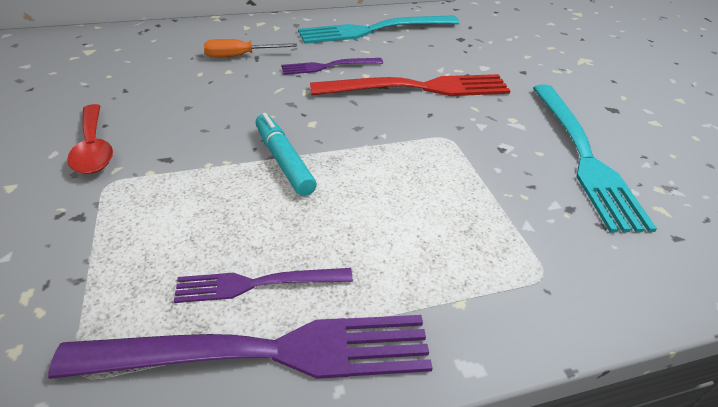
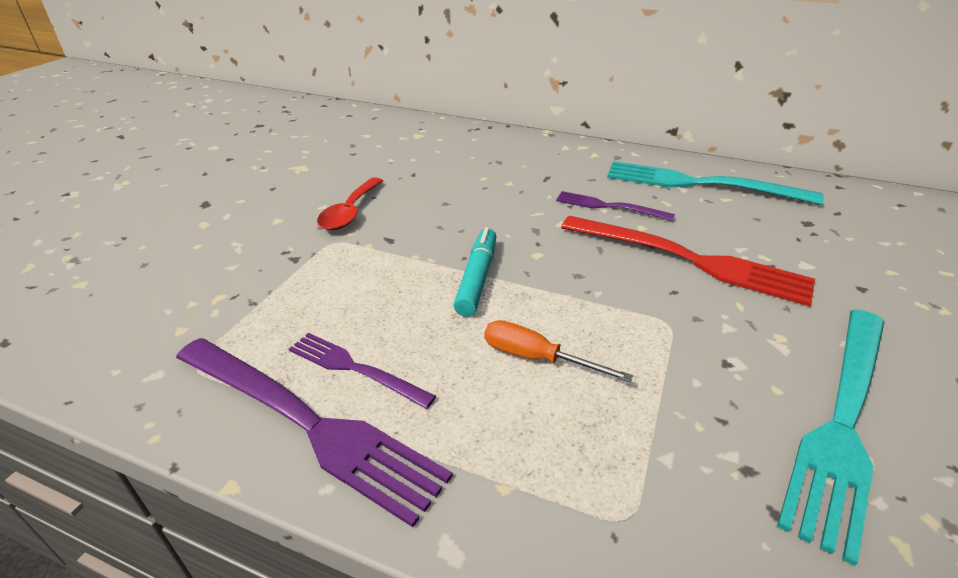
camera: 40 degrees right, 5 degrees down
orange screwdriver [204,39,297,58] -> orange screwdriver moved to [484,320,633,383]

